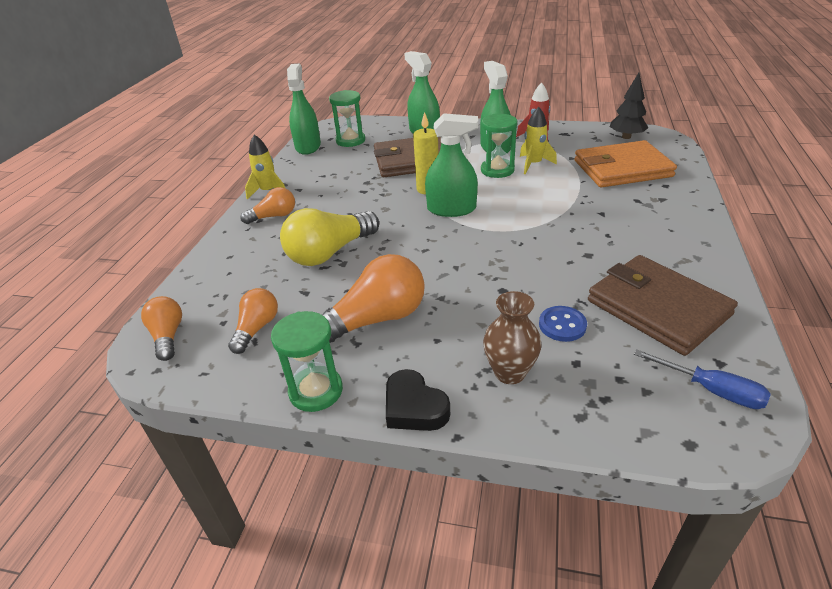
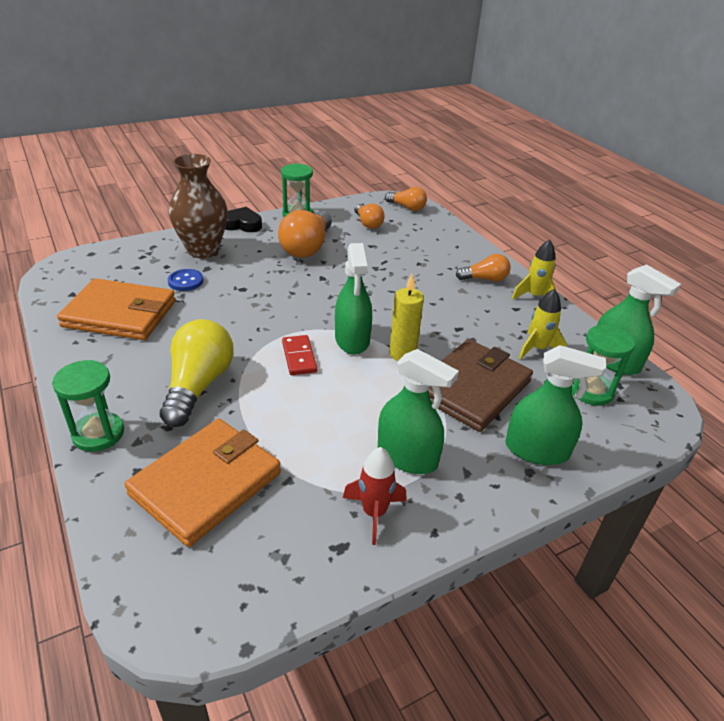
camera: 135 degrees right, 0 degrees up
orange light bulb [240,187,295,224] -> orange light bulb turned 120 degrees counterclockwise [456,254,511,282]
yellow light bulb [280,208,379,266] -> yellow light bulb moved to [160,319,234,427]
green spray bottle [425,113,478,217] -> green spray bottle turned 60 degrees counterclockwise [335,243,372,355]
green hourglass [481,114,517,178] -> green hourglass moved to [52,360,124,452]
brown vase [483,291,542,384] -> brown vase [169,154,228,258], size x1.59
yellow rocket [520,107,557,174] -> yellow rocket moved to [519,289,567,360]
brown wallet [588,255,738,356] -> orange wallet [57,278,176,340]
black tree [610,73,648,139] -> none
blue screwdriver [634,349,771,409] -> none
none -> red domino [282,335,317,375]

